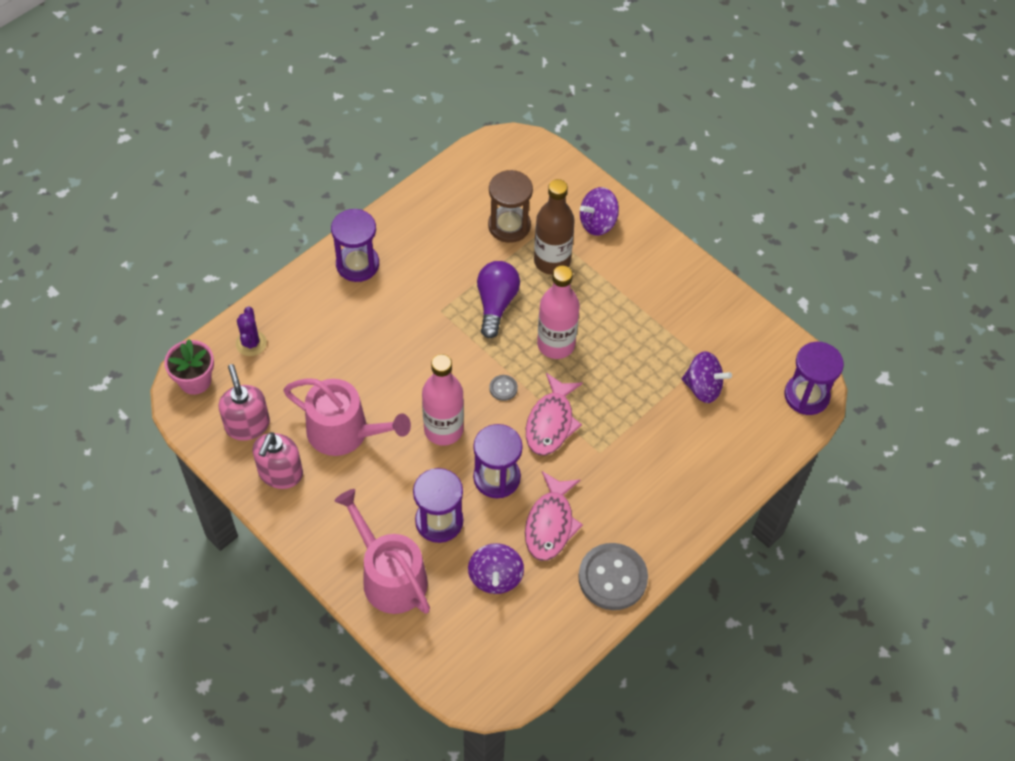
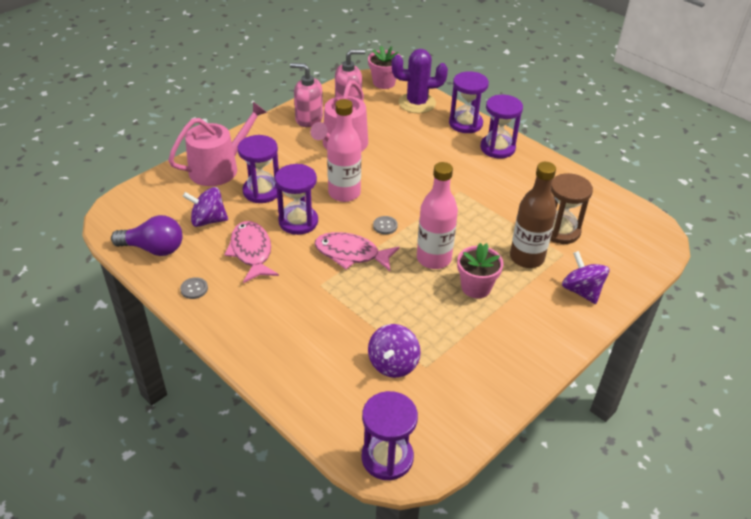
camera: 90 degrees right, 15 degrees down
purple cactus [236,307,267,356] -> purple cactus [392,49,448,113], size x1.65
purple light bulb [477,261,520,338] -> purple light bulb moved to [111,215,183,256]
pink fish [525,471,583,561] -> pink fish turned 60 degrees clockwise [224,221,279,283]
grey button [578,543,648,610] -> grey button [180,277,208,299], size x0.44
none -> purple hourglass [449,71,489,133]
none -> pink flower pot [457,243,503,298]

